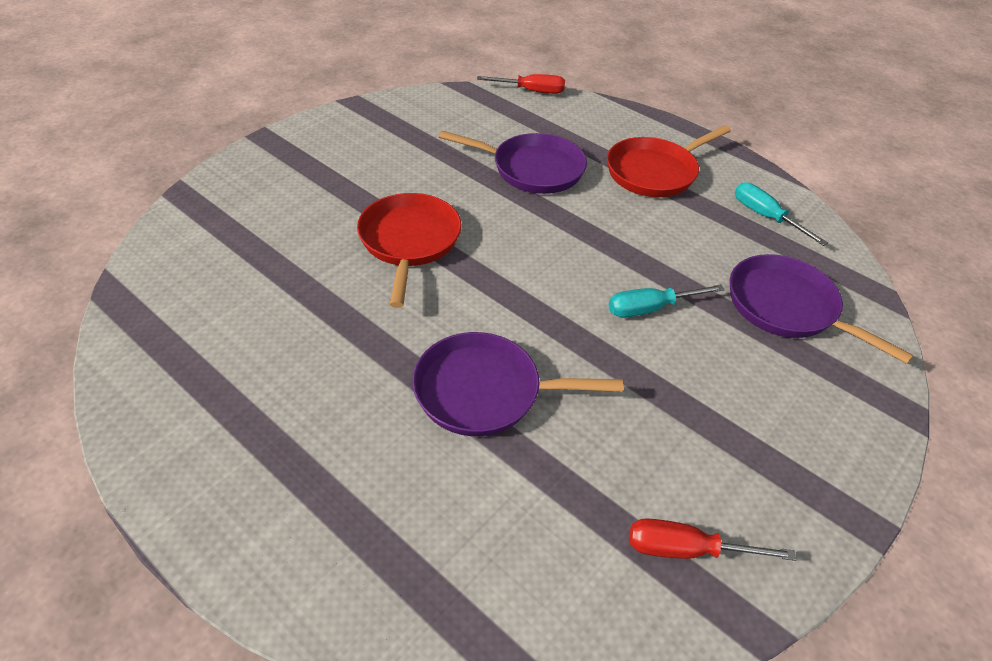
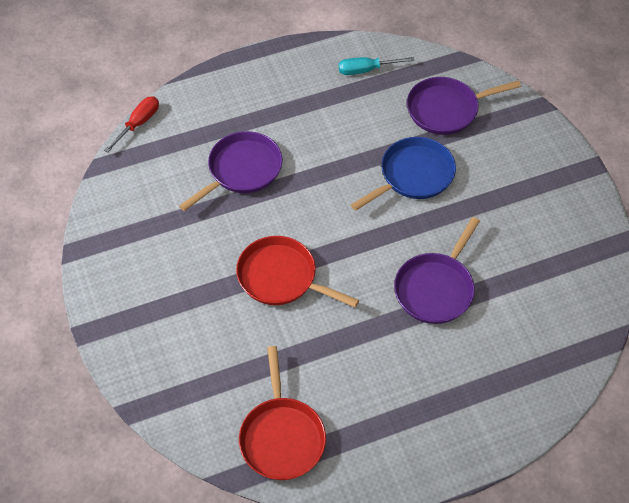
camera: 60 degrees left, 10 degrees up
red pan [607,125,731,197] -> red pan moved to [239,346,326,480]
turquoise screwdriver [609,284,725,318] -> blue pan [351,137,456,211]
red screwdriver [630,518,796,561] -> none

